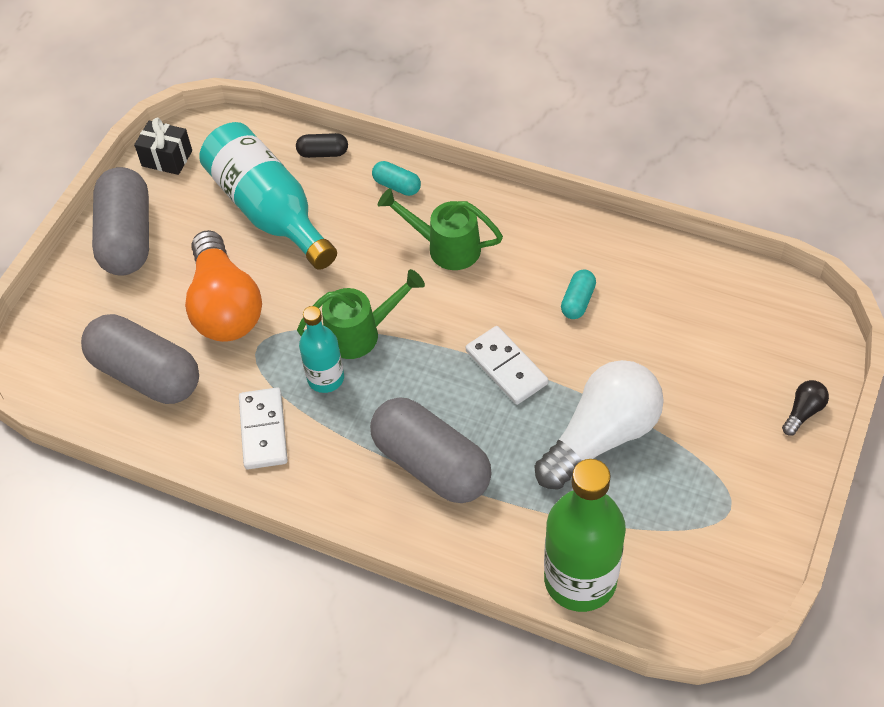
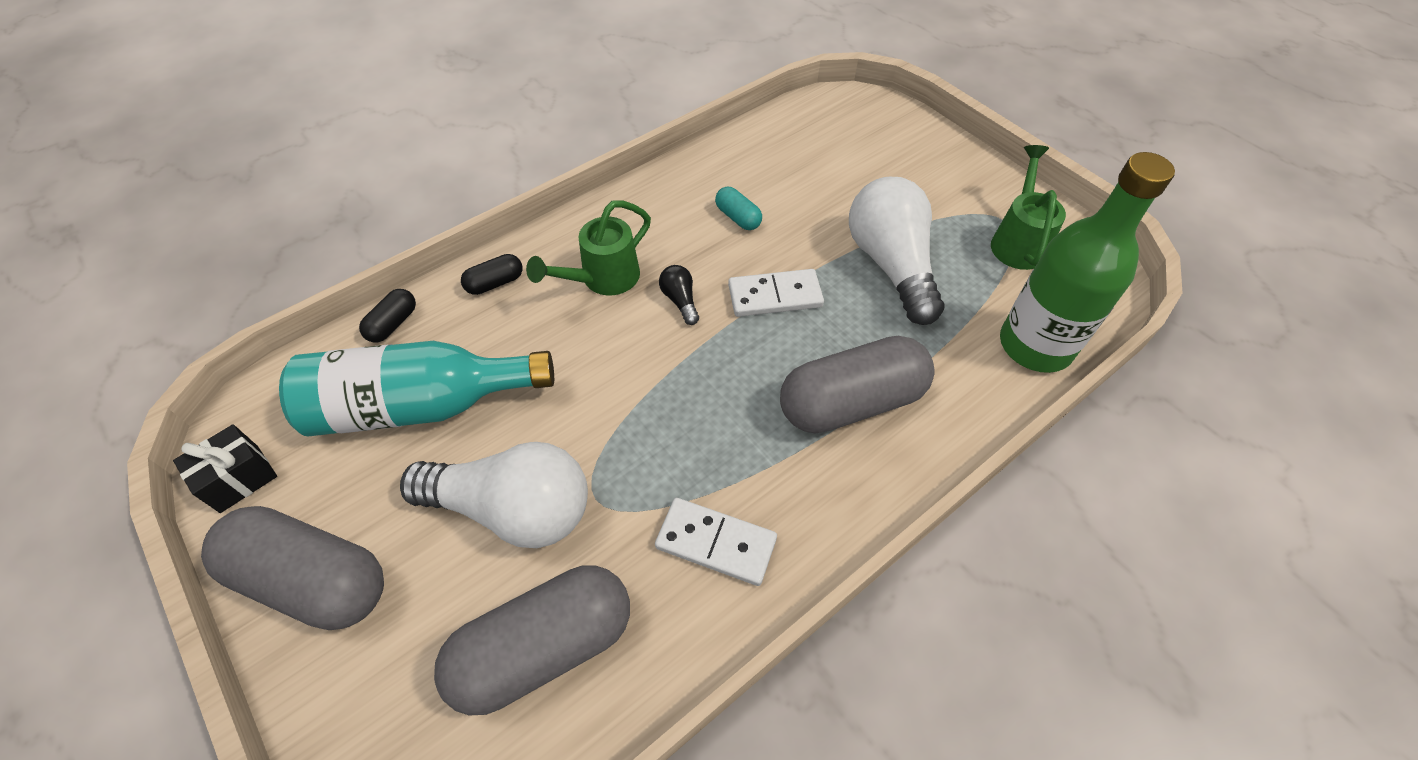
camera: 65 degrees left, 0 degrees up
orange light bulb [185,230,262,342] -> white light bulb [400,442,588,548]
green watering can [297,269,425,359] -> green watering can moved to [991,145,1066,270]
turquoise bottle [299,306,344,393] -> none
turquoise capsule [372,161,421,196] -> black capsule [461,254,523,295]
black light bulb [782,380,829,436] -> black light bulb moved to [659,265,699,325]

